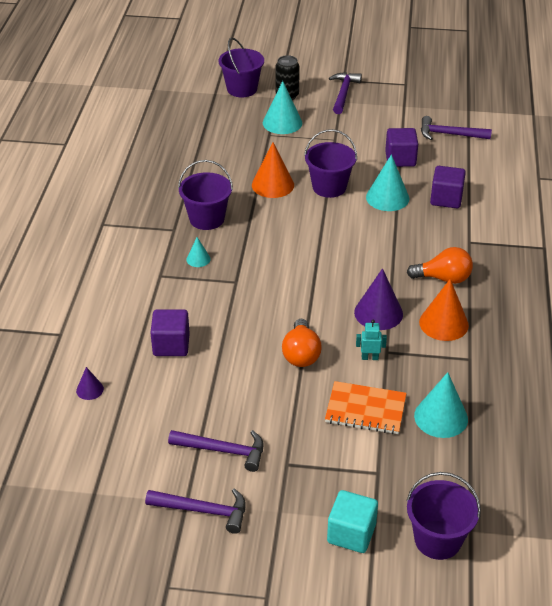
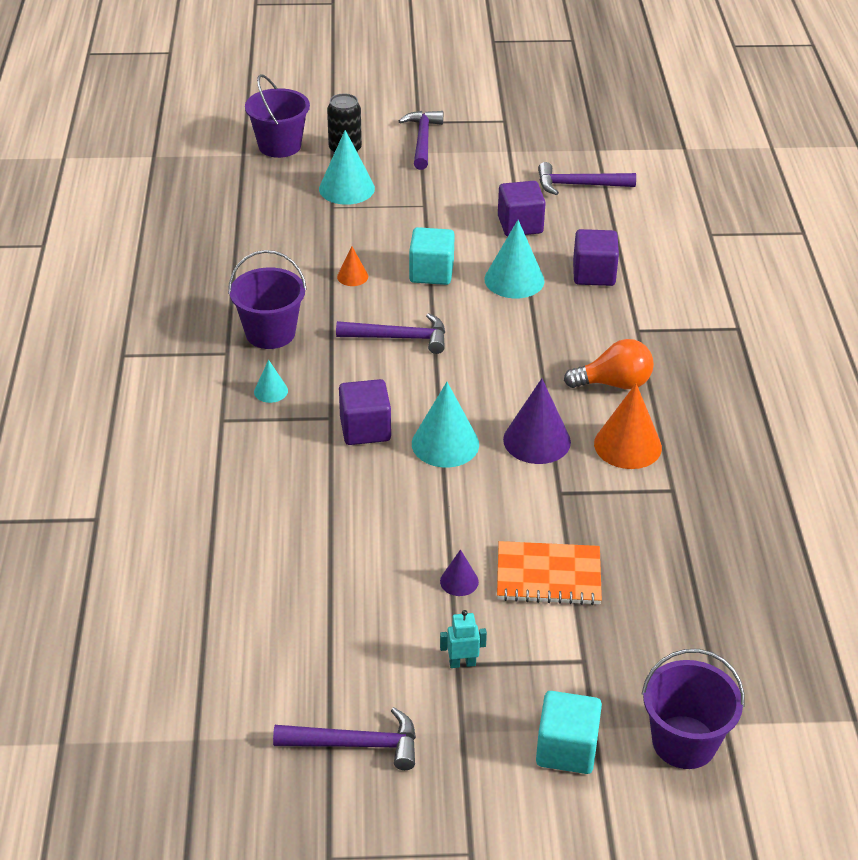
camera: 10 degrees left, 0 degrees up
purple cone [76,367,104,400] -> purple cone moved to [440,549,479,596]
purple cube [150,309,190,356] -> purple cube moved to [339,379,391,445]
purple hammer [168,430,264,472] -> purple hammer moved to [336,313,445,354]
orange cone [252,142,294,198] -> orange cone [337,246,368,286], size x0.52
orange light bulb [282,319,322,367] -> none
purple bucket [304,129,357,198] -> turquoise cube [409,227,455,285]
turquoise robot [356,320,387,360] -> turquoise robot moved to [440,610,487,668]
turquoise cone [414,372,468,438] -> turquoise cone moved to [412,382,479,467]

